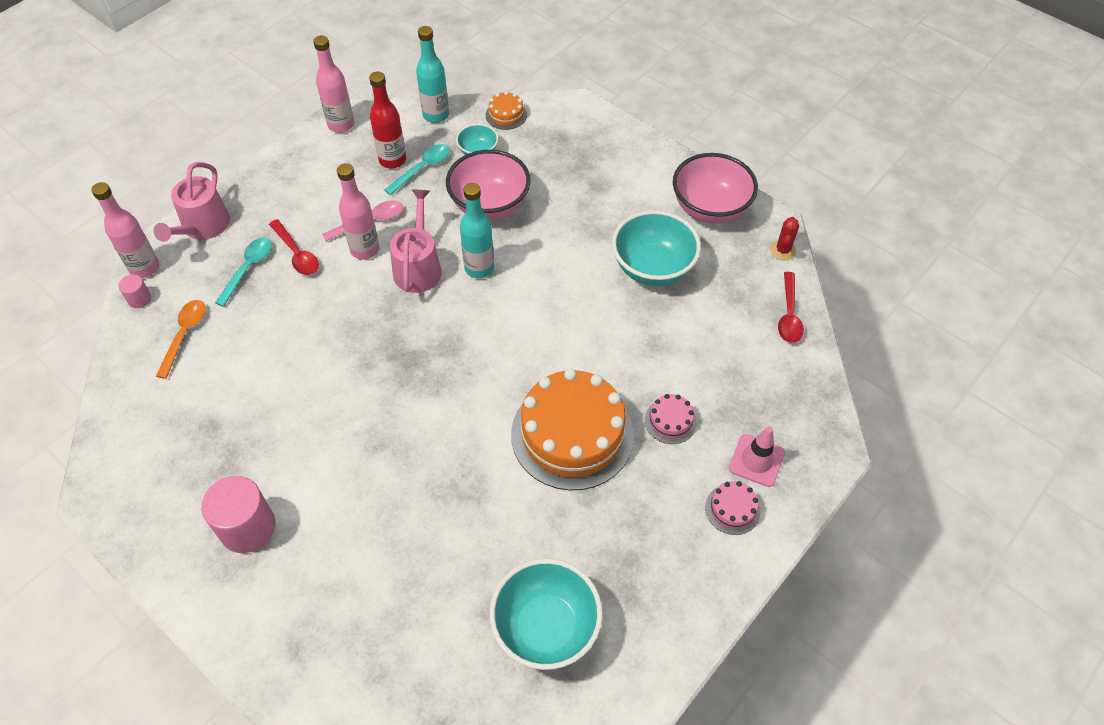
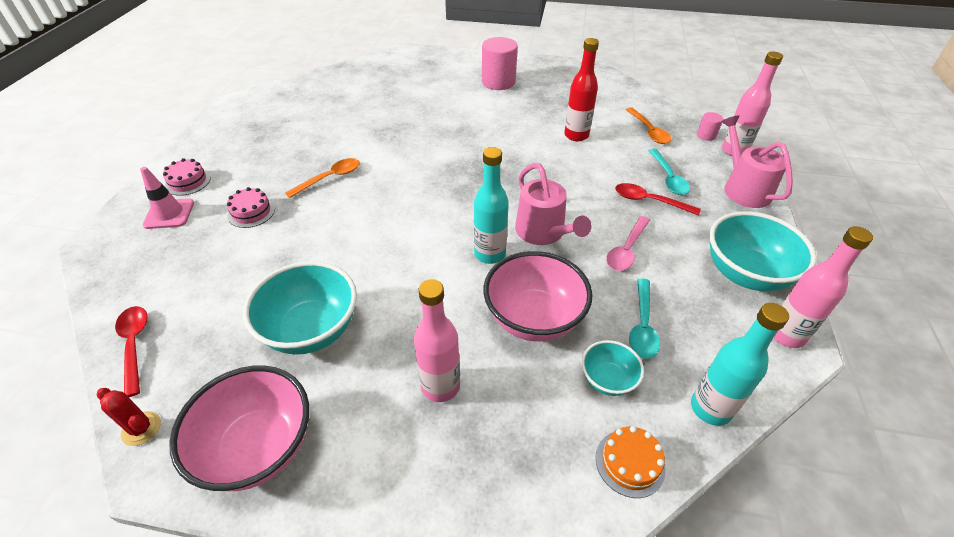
camera: 150 degrees right, 10 degrees down
pink bottle [337,163,379,259] -> pink bottle moved to [414,279,460,402]
red bottle [369,71,406,169] -> red bottle moved to [564,38,599,141]
turquoise bowl [490,559,603,670] -> turquoise bowl moved to [709,211,817,291]
orange cake [511,369,634,491] -> orange spoon [285,158,360,198]
red cactus [770,217,799,260] -> red cactus turned 45 degrees counterclockwise [97,388,161,446]

